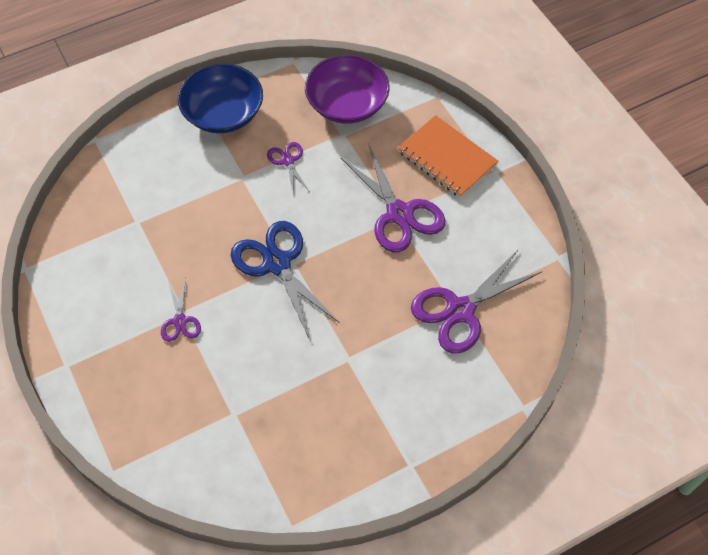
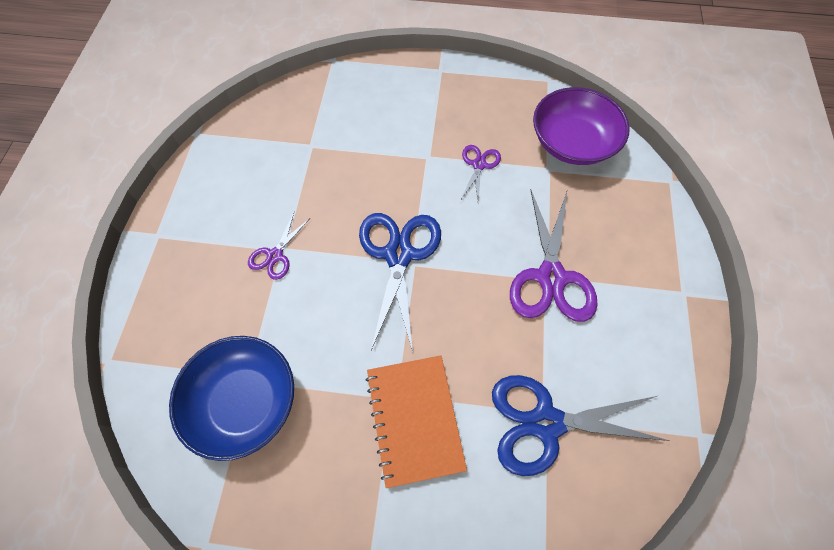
camera: 35 degrees right, 5 degrees up
blue bowl [178,64,263,133] -> blue bowl moved to [169,336,294,461]
orange notebook [398,115,498,198] -> orange notebook moved to [366,355,467,488]
purple scissors [411,249,542,354] -> blue scissors [492,375,670,476]

